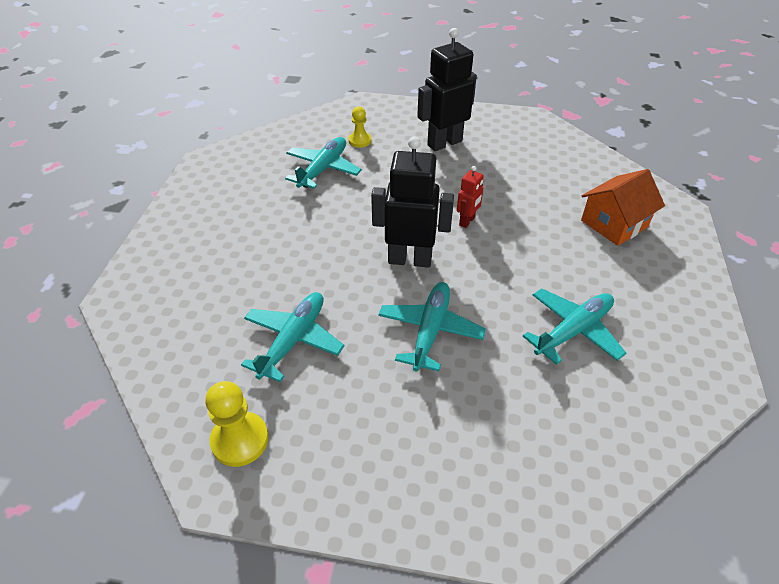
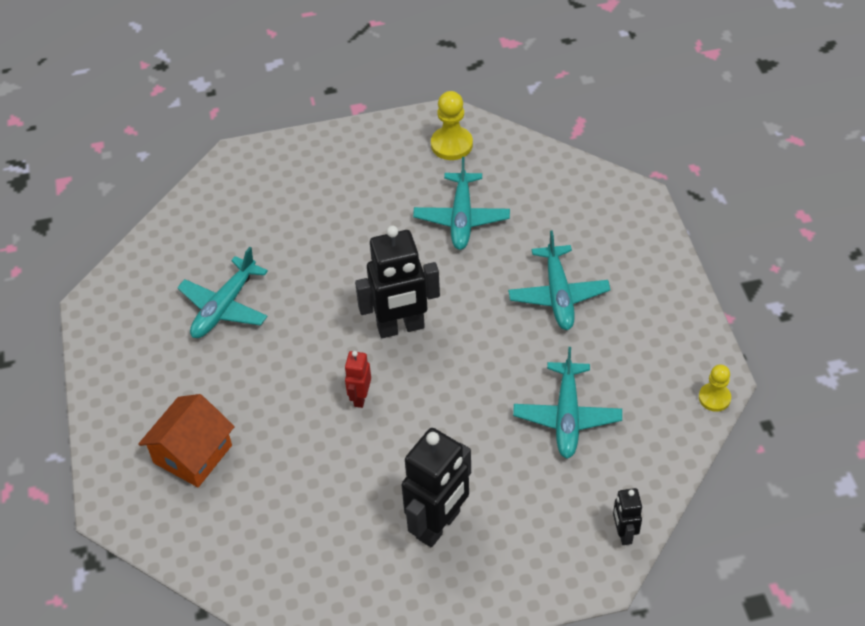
camera: 160 degrees right, 5 degrees up
yellow pawn [349,106,371,148] -> yellow pawn moved to [699,365,731,412]
turquoise plane [378,282,486,372] -> turquoise plane moved to [508,230,611,330]
none -> black robot [613,488,642,545]

